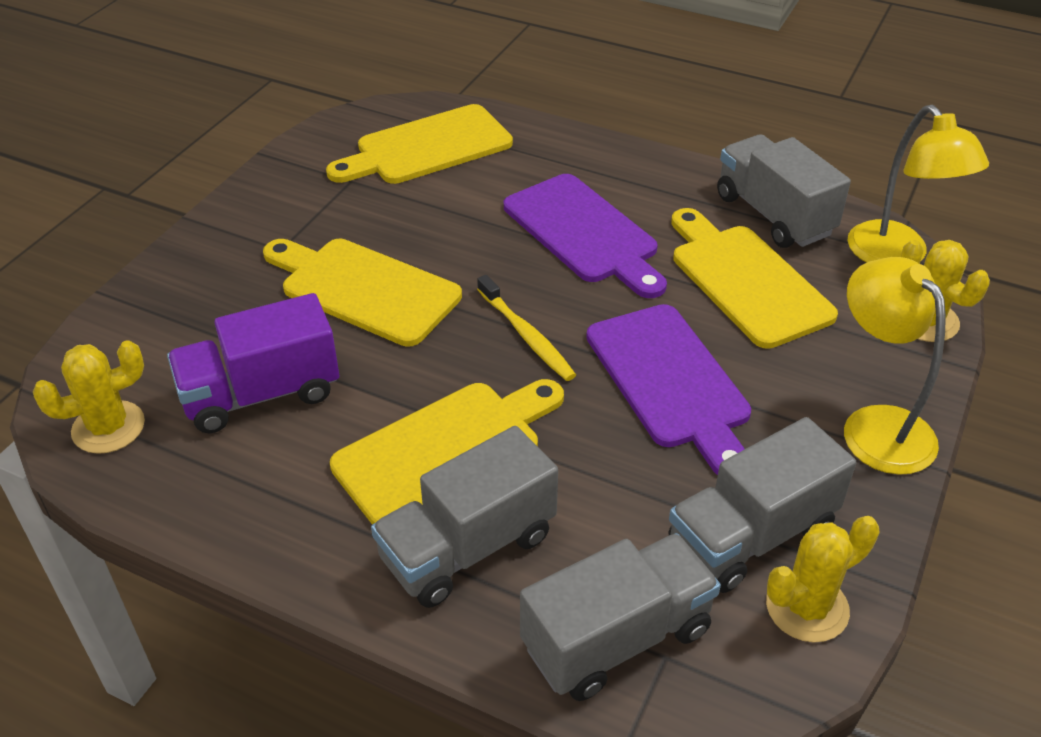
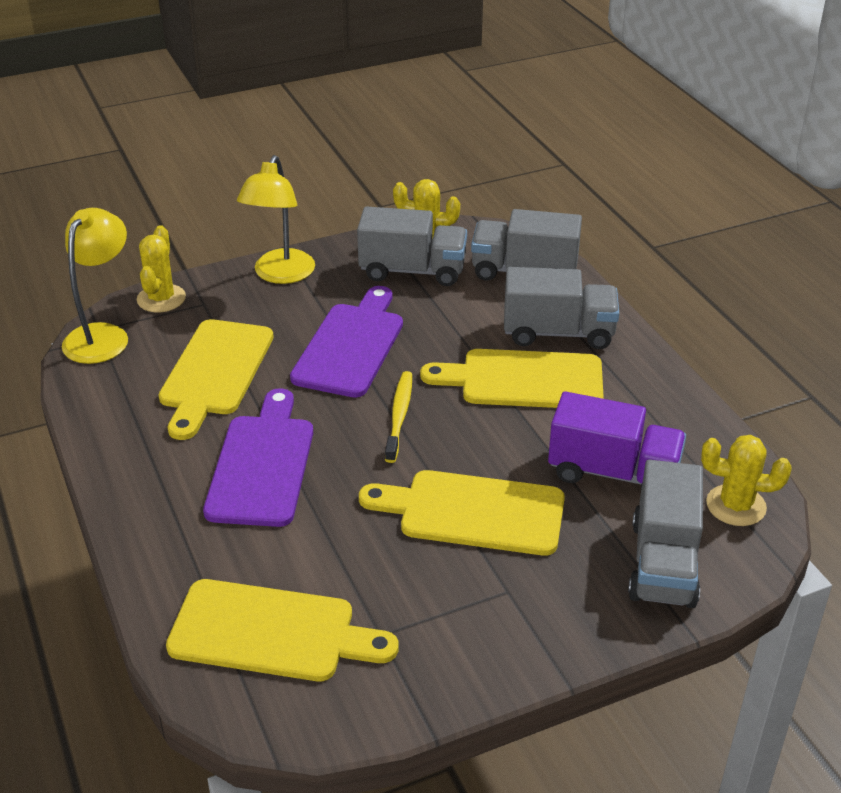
camera: 140 degrees left, 5 degrees down
yellow cutting board [263,239,462,346] -> yellow cutting board turned 120 degrees clockwise [359,470,565,556]
grey truck [717,134,851,248] -> grey truck moved to [628,460,703,608]

